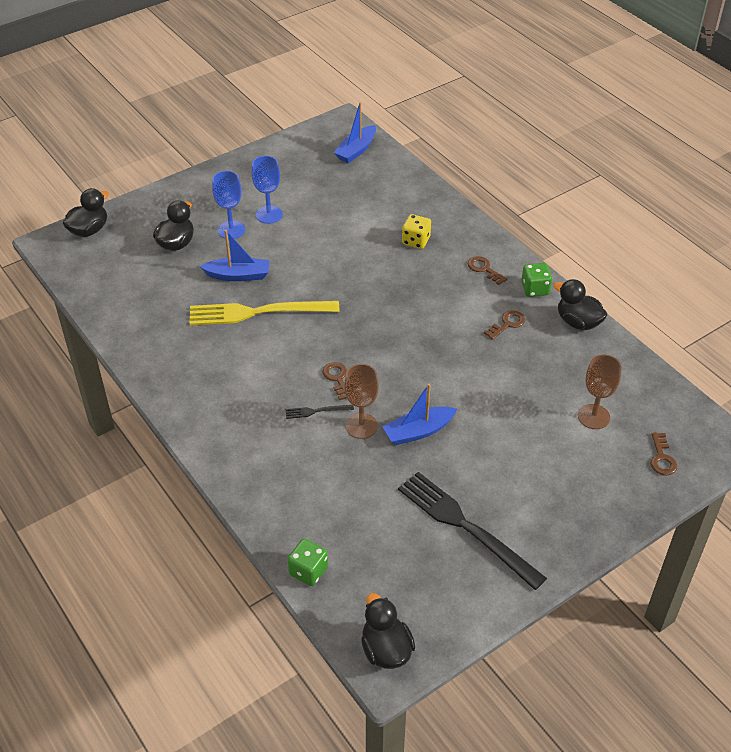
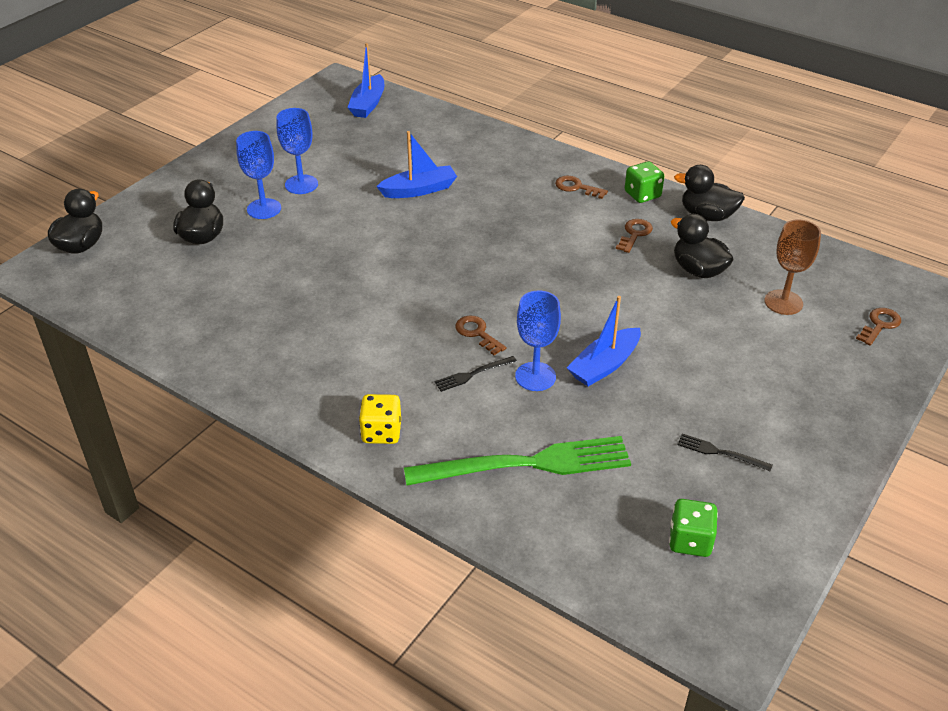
camera: 20 degrees left, 5 degrees down
yellow fork [189,301,339,325] -> none
blue boat [200,230,270,281] -> blue boat moved to [376,131,457,198]
green dice [287,539,328,586] -> green dice moved to [669,499,718,557]
brown goblet [344,364,379,439] -> blue goblet [515,290,561,391]
black duck [361,593,415,669] -> black duck moved to [671,214,734,278]
black fork [398,472,547,590] -> black fork [677,434,773,471], size x0.42
yellow dice [402,214,431,249] -> yellow dice moved to [359,394,401,444]
brown key [651,432,677,475] -> brown key turned 120 degrees counterclockwise [856,308,901,346]
none -> green fork [404,436,631,486]

